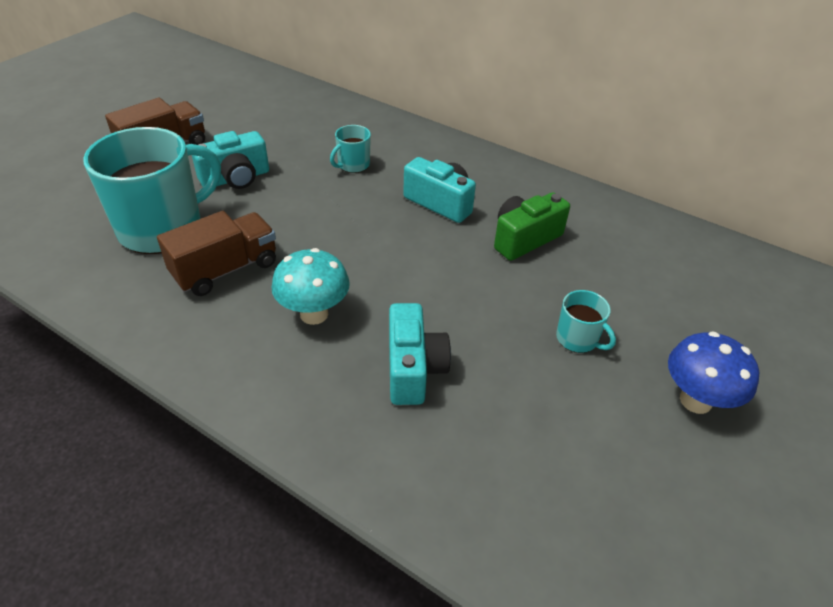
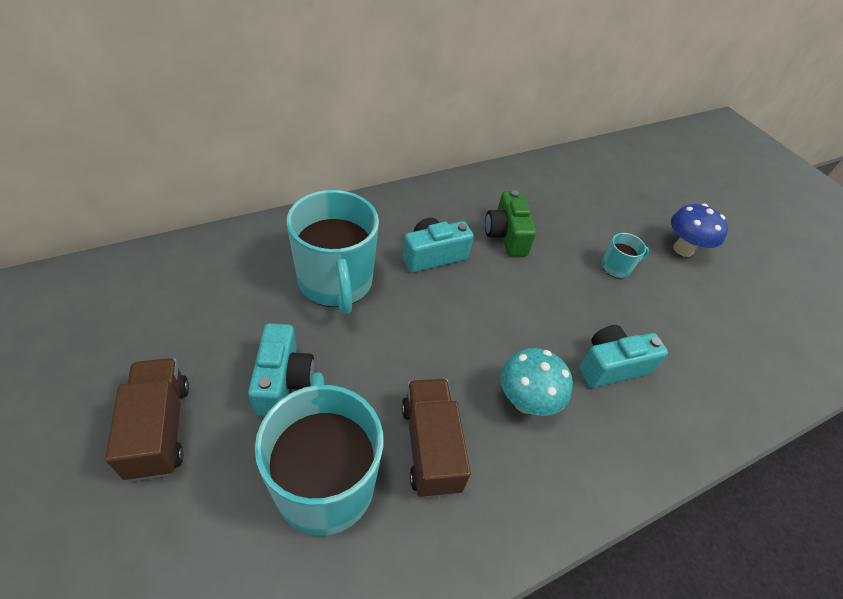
camera: 65 degrees left, 5 degrees up
turquoise mug [330,125,371,173] -> turquoise mug [287,190,379,314], size x2.25
turquoise camera [389,303,451,405] -> turquoise camera turned 45 degrees counterclockwise [579,325,668,388]

